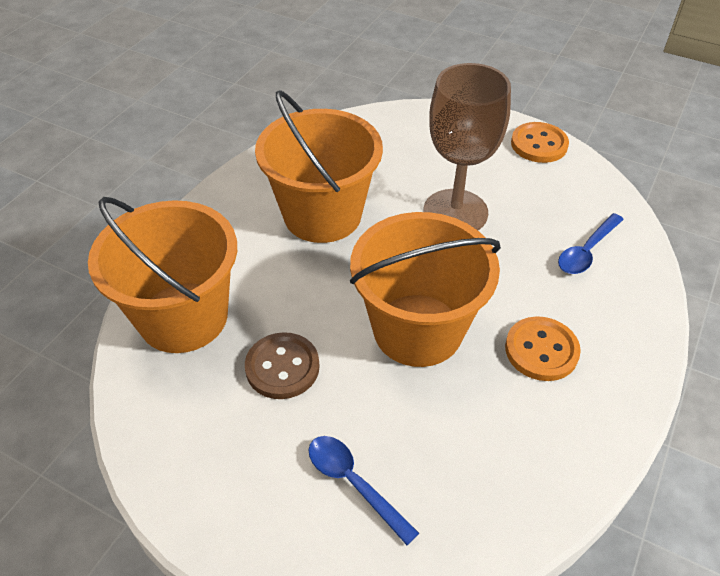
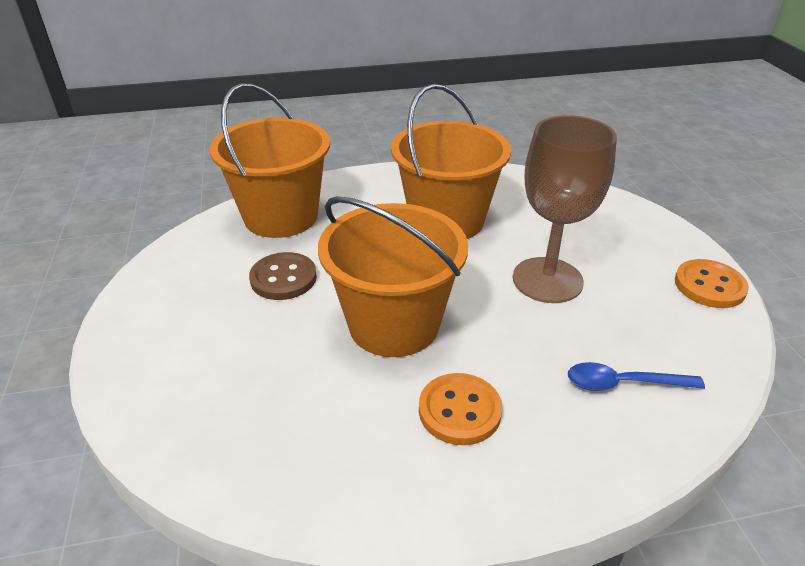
camera: 50 degrees right, 10 degrees down
blue spoon [309,436,419,545] -> none

